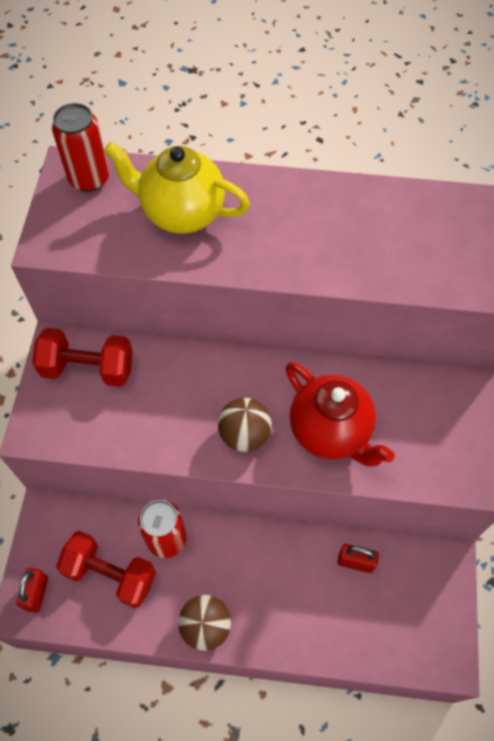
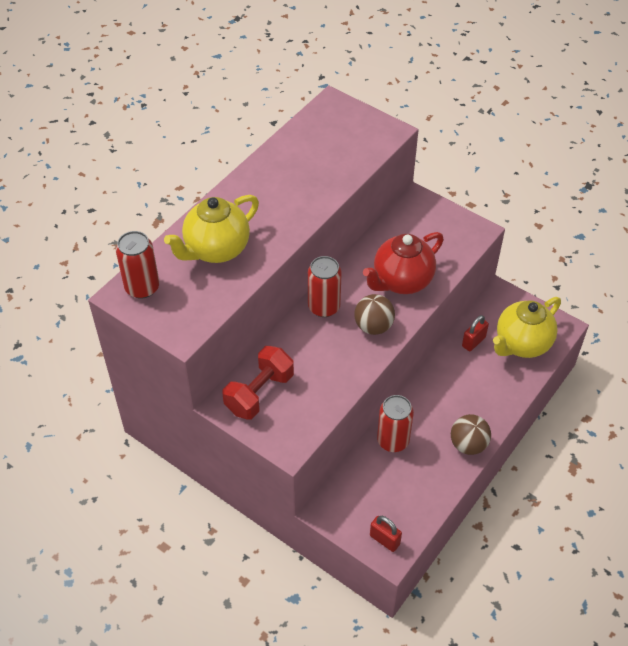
camera: 60 degrees left, 10 degrees down
red dumbbell [56,531,156,608] -> none
red teapot [286,362,395,467] -> red teapot turned 150 degrees clockwise [363,232,444,294]
none -> red can [308,256,342,317]
none -> yellow teapot [493,297,561,358]

